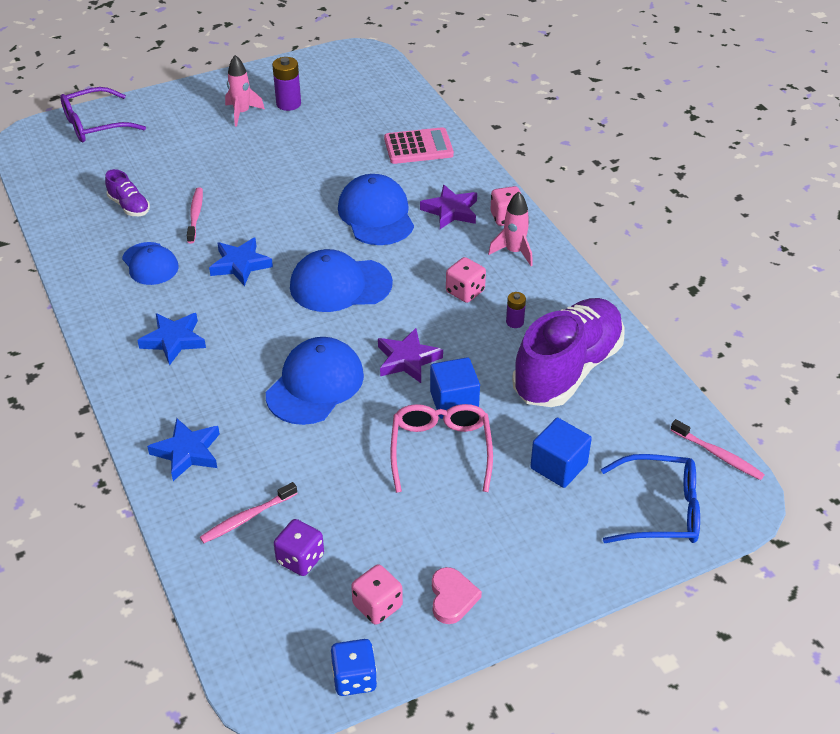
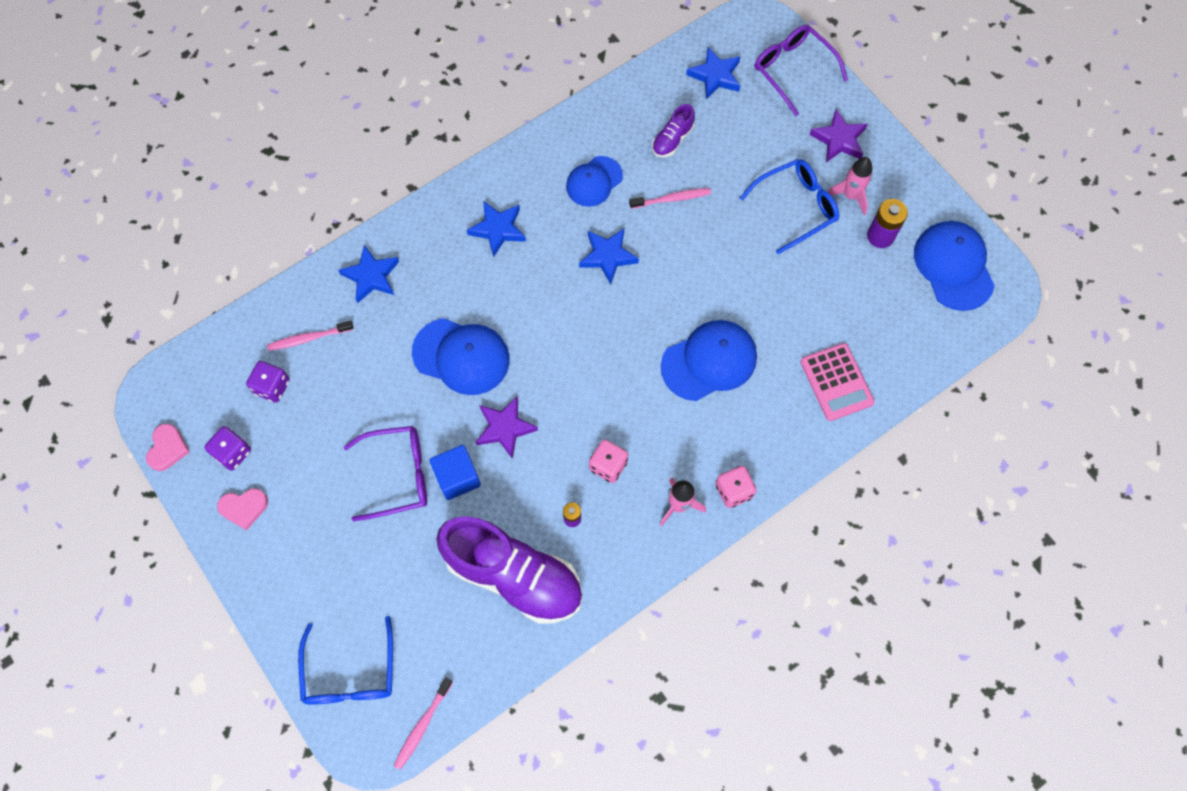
camera: 80 degrees right, 25 degrees up
pink toothbrush [200,482,298,543] -> pink toothbrush turned 60 degrees counterclockwise [267,321,354,351]
blue cap [290,249,393,312] -> blue cap moved to [914,221,995,311]
blue dice [331,639,377,696] -> pink heart [146,424,190,471]
pink dice [351,564,403,625] -> purple dice [204,426,251,471]
pink glasses [390,404,493,493] -> purple glasses [344,426,427,521]
purple star [420,185,477,229] -> purple star moved to [809,110,868,162]
blue cube [530,418,592,488] -> none
none -> blue star [686,47,740,99]
none -> blue glasses [740,159,839,254]

